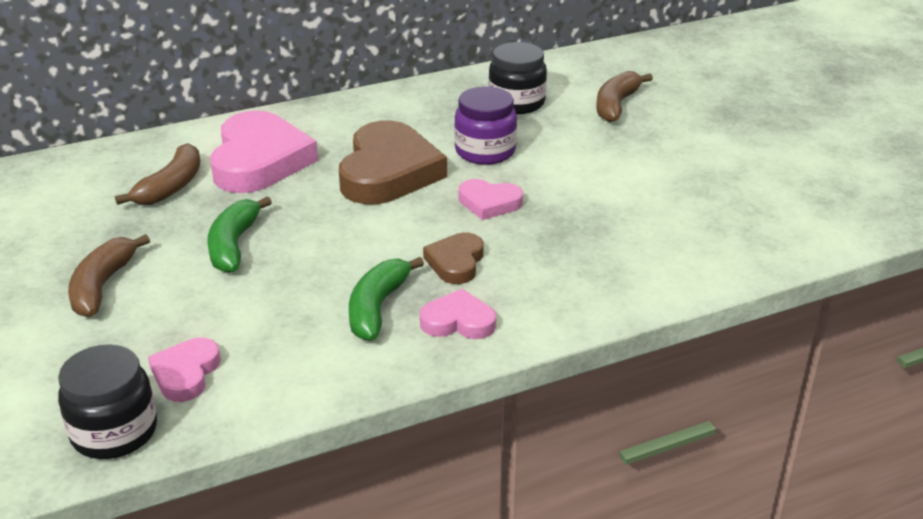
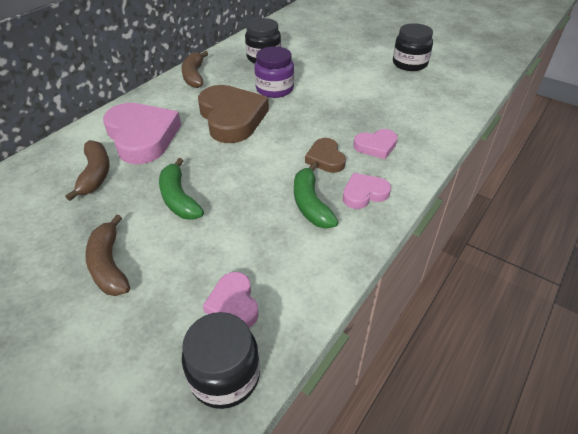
camera: 30 degrees left, 10 degrees up
pink heart [459,179,523,220] -> pink heart moved to [353,129,398,159]
brown banana [596,71,653,122] -> brown banana moved to [181,51,208,88]
none -> black jar [393,23,433,71]

